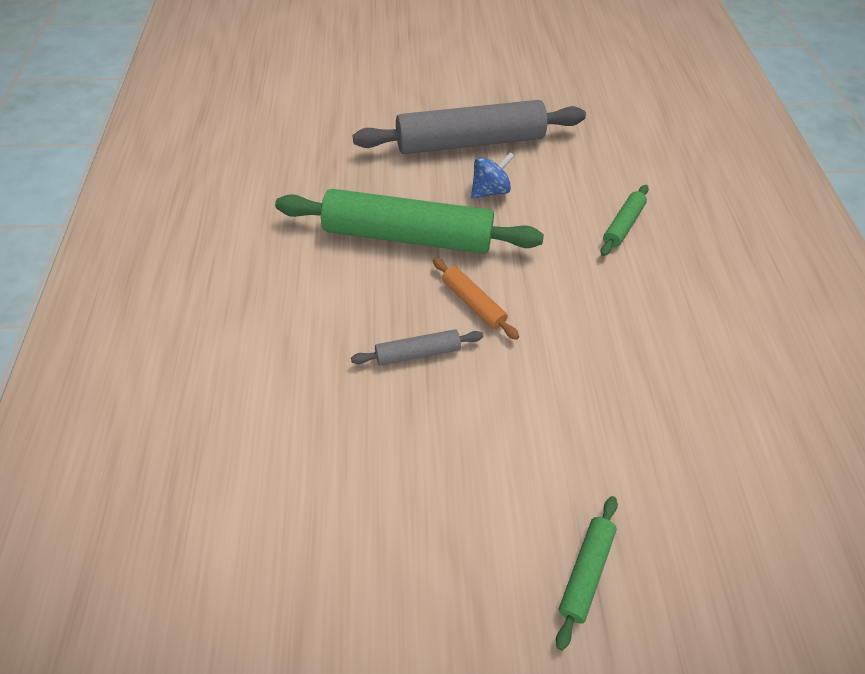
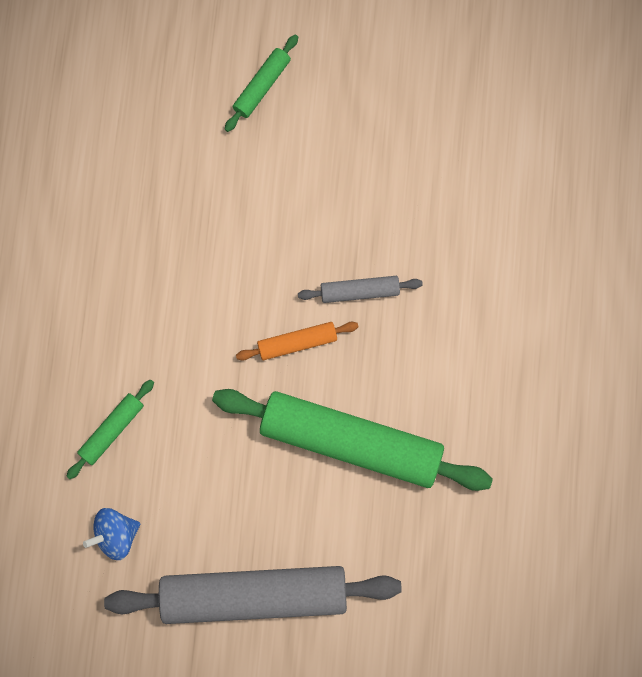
camera: 170 degrees left, 25 degrees up
orange rolling pin [433,258,519,340] -> orange rolling pin turned 75 degrees counterclockwise [236,322,359,361]
blue spinning top [471,152,515,199] -> blue spinning top moved to [83,508,141,560]

